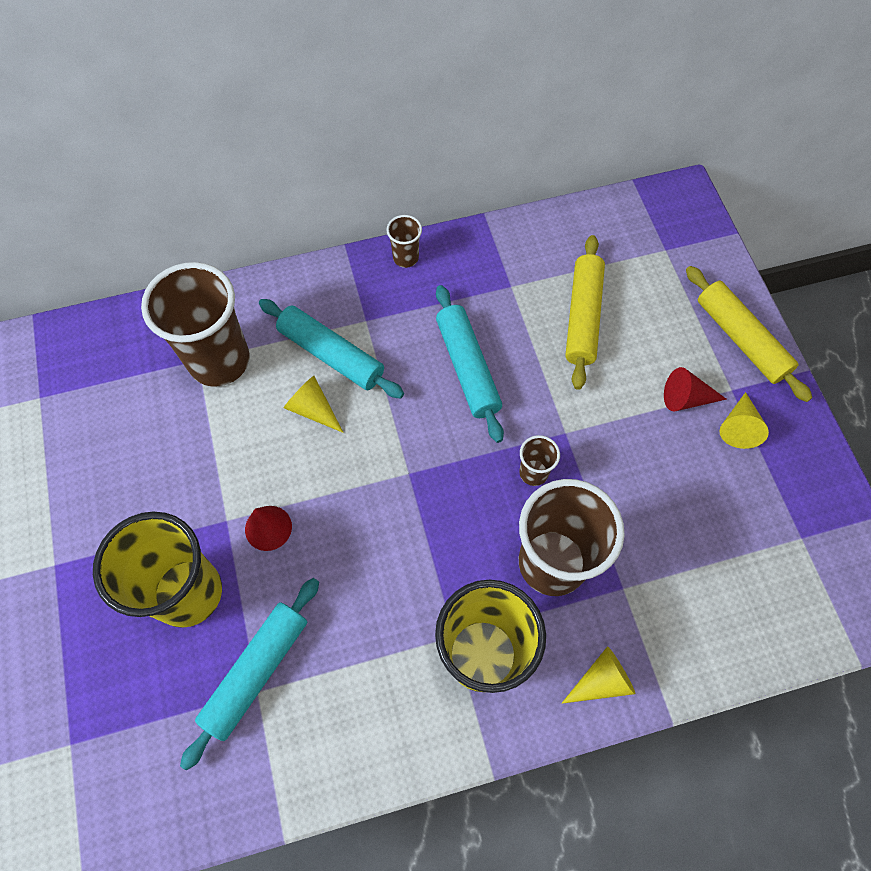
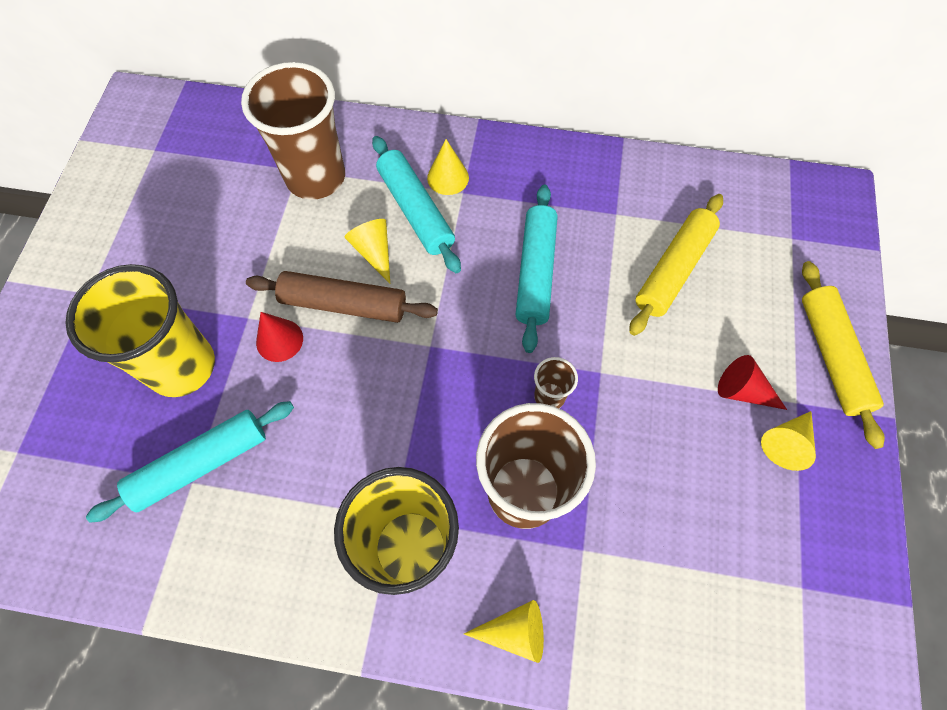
camera: 25 degrees right, 0 degrees up
brown cup [386,215,422,268] -> none
none -> brown rolling pin [246,271,438,323]
none -> yellow cone [427,139,469,195]

